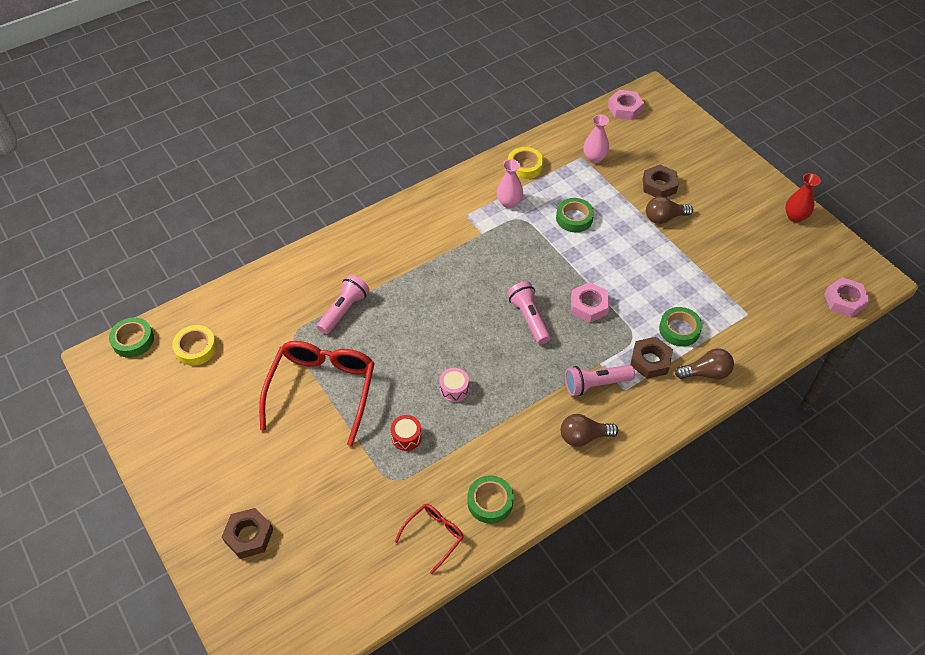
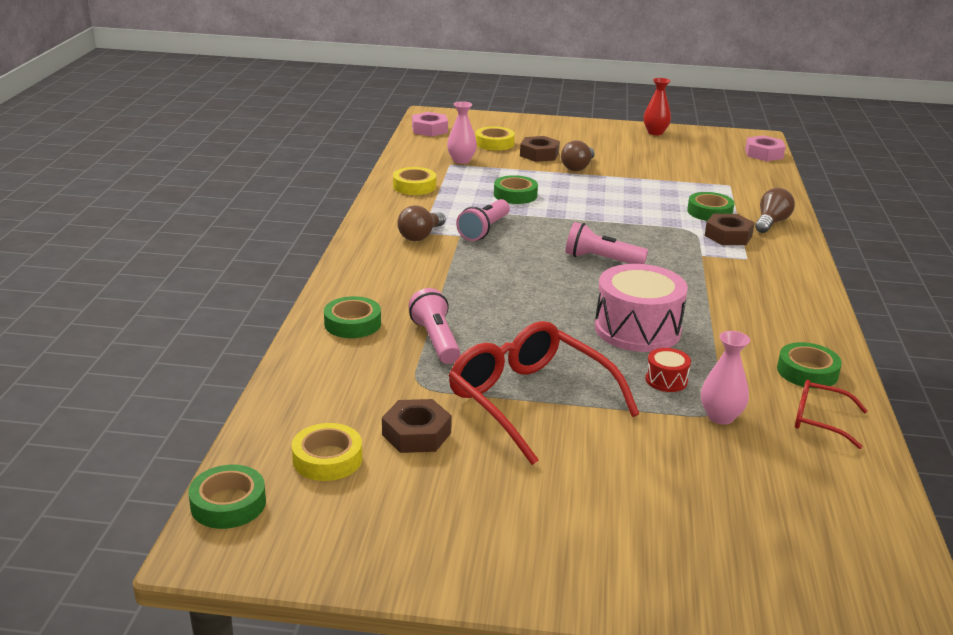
camera: 50 degrees left, 25 degrees down
brown nut [222,508,273,559] -> brown nut moved to [382,399,452,453]
red glasses [395,504,464,574] -> red glasses turned 60 degrees counterclockwise [795,380,868,449]
pink drum [439,368,469,402] -> pink drum [595,264,688,352], size x2.22
pink vase [497,159,523,208] -> pink vase moved to [701,331,750,425]
brown light bulb [561,414,619,447] -> brown light bulb moved to [397,205,446,241]
pink flashlight [565,365,635,396] -> pink flashlight moved to [456,199,510,241]
pink nut [571,282,609,323] -> none
none -> green tape [324,296,381,338]
none -> yellow tape [476,126,515,151]

